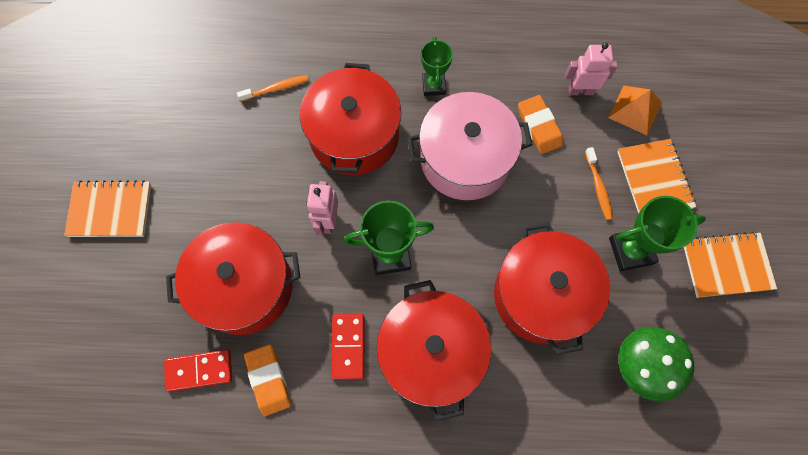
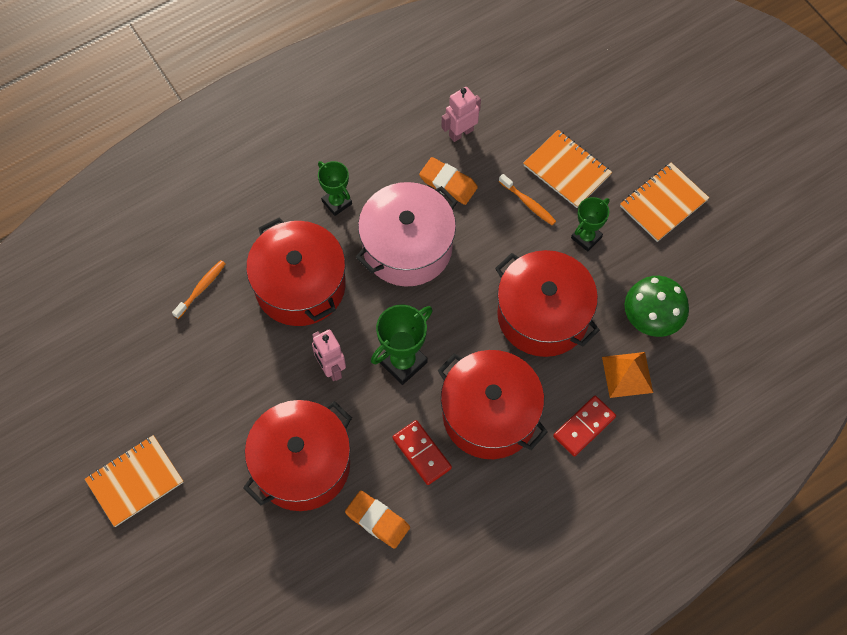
camera: 35 degrees left, 5 degrees down
red domino [164,349,232,392] -> red domino moved to [553,396,616,456]
orange pyramid [608,86,662,135] -> orange pyramid moved to [602,352,653,398]
green trophy [609,196,706,271] -> green trophy [571,197,610,252], size x0.66

